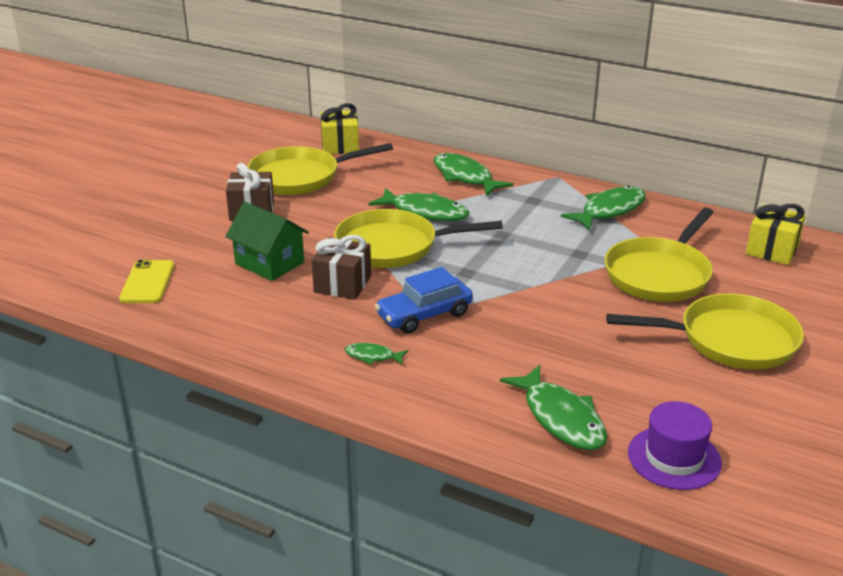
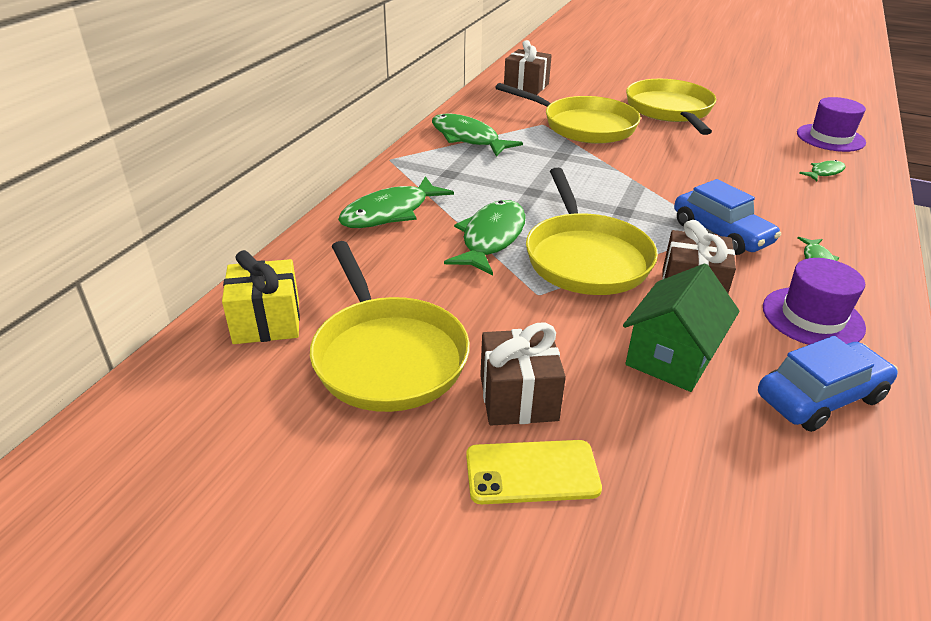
camera: 95 degrees left, 5 degrees up
yellow phone [119,260,174,303] -> yellow phone moved to [466,440,602,504]
green fish [500,365,607,450] -> green fish [799,160,846,181], size x0.50
yellow gift [746,204,806,265] -> brown gift [504,40,552,95]
none -> blue car [758,336,898,432]
none -> purple hat [763,258,866,345]

